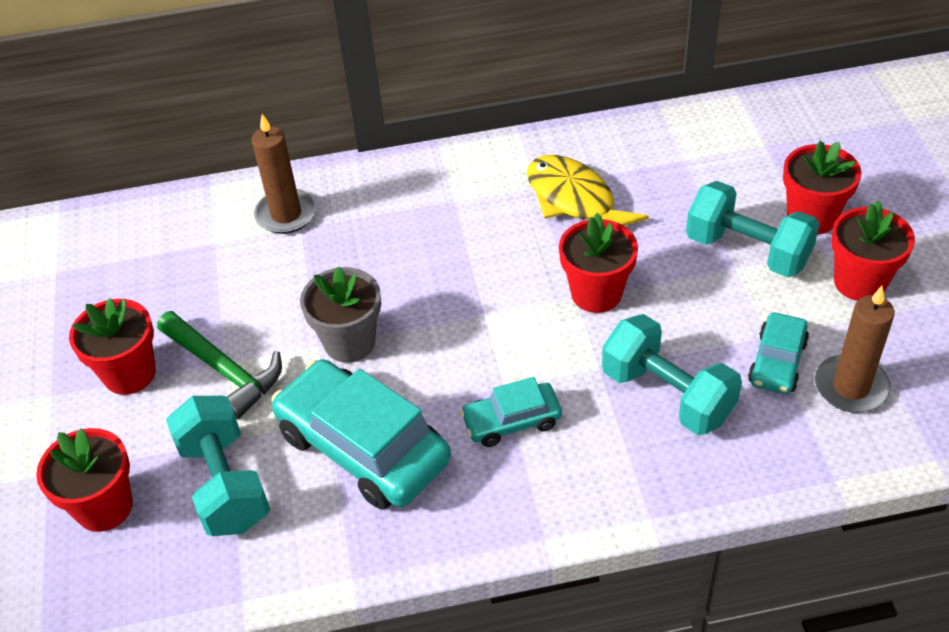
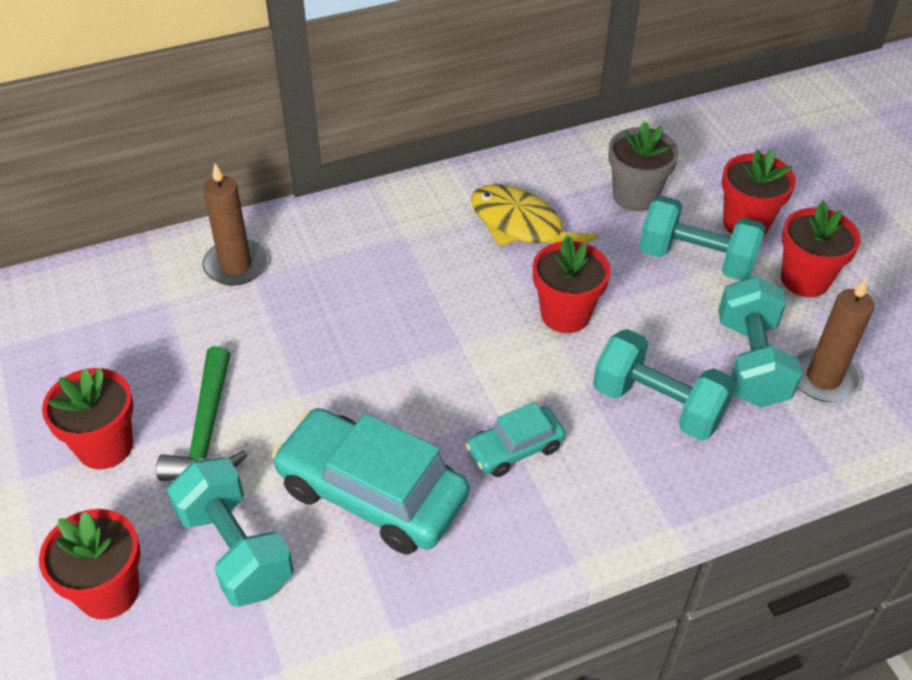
camera: 15 degrees left, 0 degrees up
green hammer [157,311,282,419] -> green hammer turned 60 degrees clockwise [156,346,248,481]
grey flower pot [300,266,381,363] -> grey flower pot moved to [608,122,679,212]
turquoise car [748,313,809,394] -> turquoise dumbbell [718,276,802,408]

